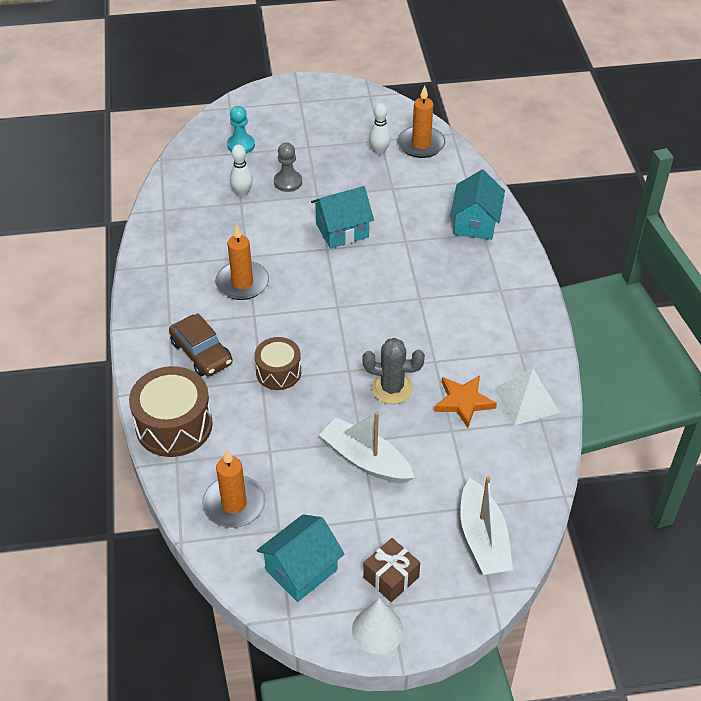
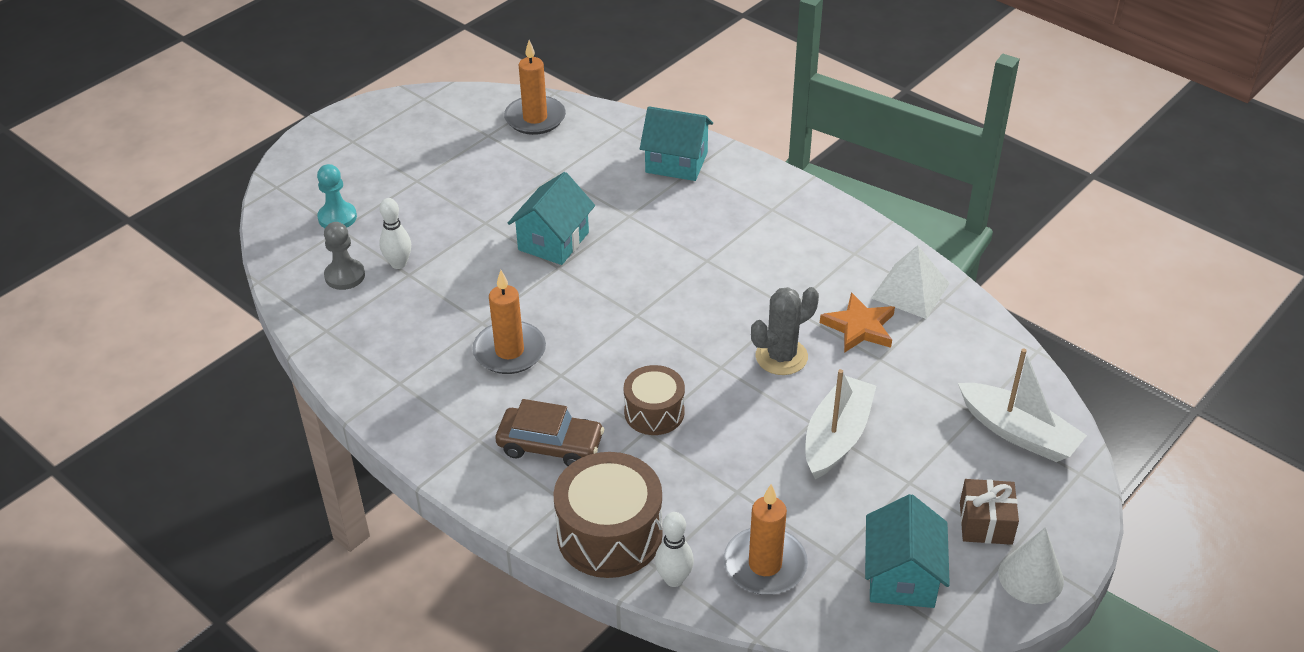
camera: 40 degrees left, 5 degrees down
grey pawn [274,142,302,192] -> grey pawn moved to [324,222,365,290]
white boat [319,412,415,483] -> white boat turned 120 degrees clockwise [805,369,876,479]
white bowling pin [369,103,391,155] -> white bowling pin moved to [655,512,694,587]
turquoise house [450,170,505,240] -> turquoise house turned 45 degrees counterclockwise [640,106,713,181]

